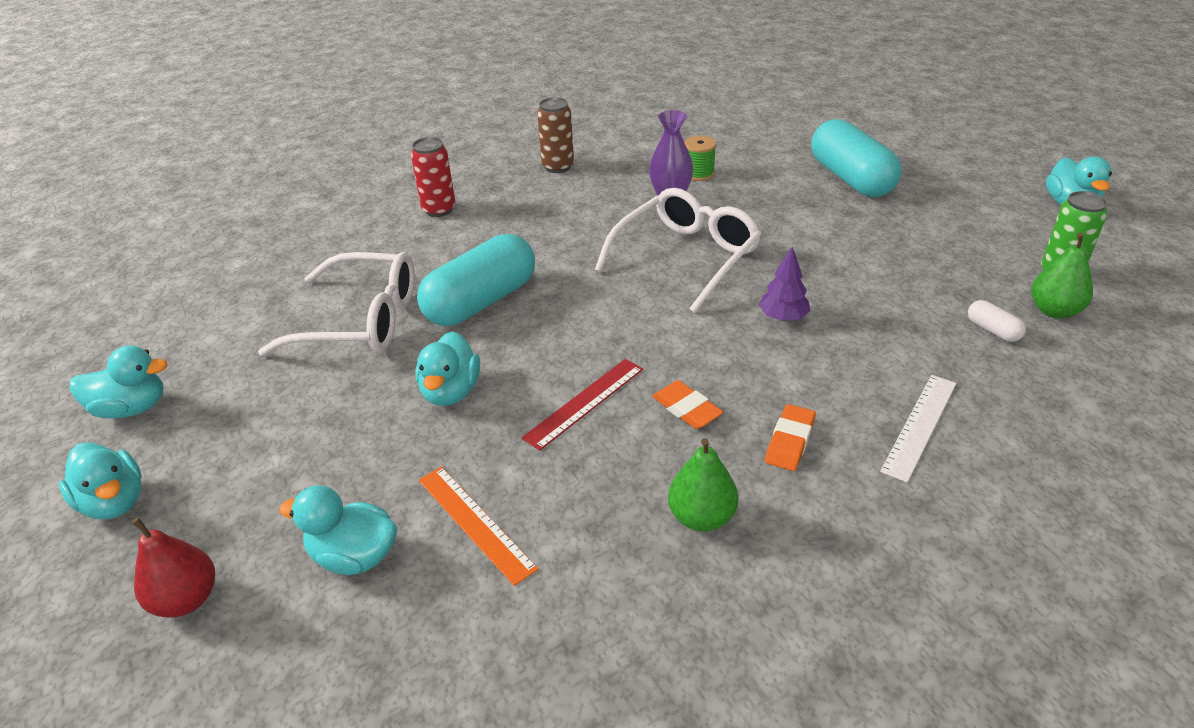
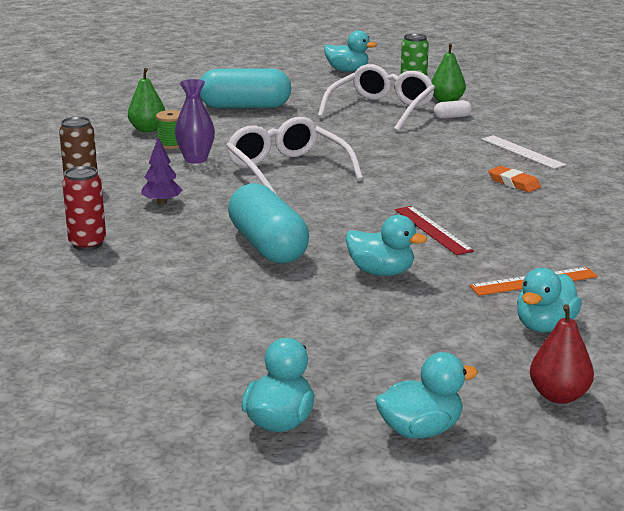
camera: 70 degrees left, 15 degrees down
white glasses [258,252,415,356] -> white glasses moved to [318,64,435,132]
orange eraser [652,380,723,429] -> none
green pear [668,438,739,531] -> green pear moved to [128,68,166,132]
purple tree [759,247,810,321] -> purple tree moved to [141,137,183,205]

